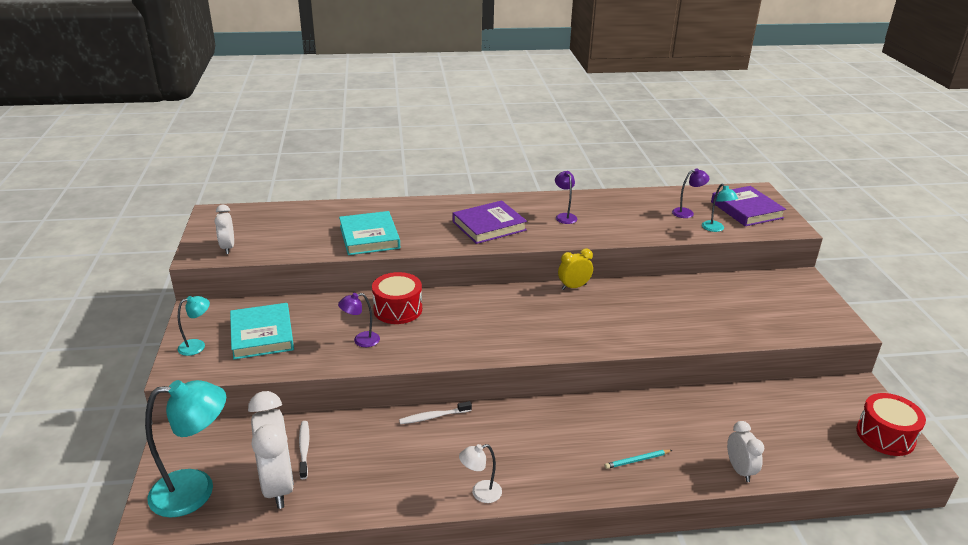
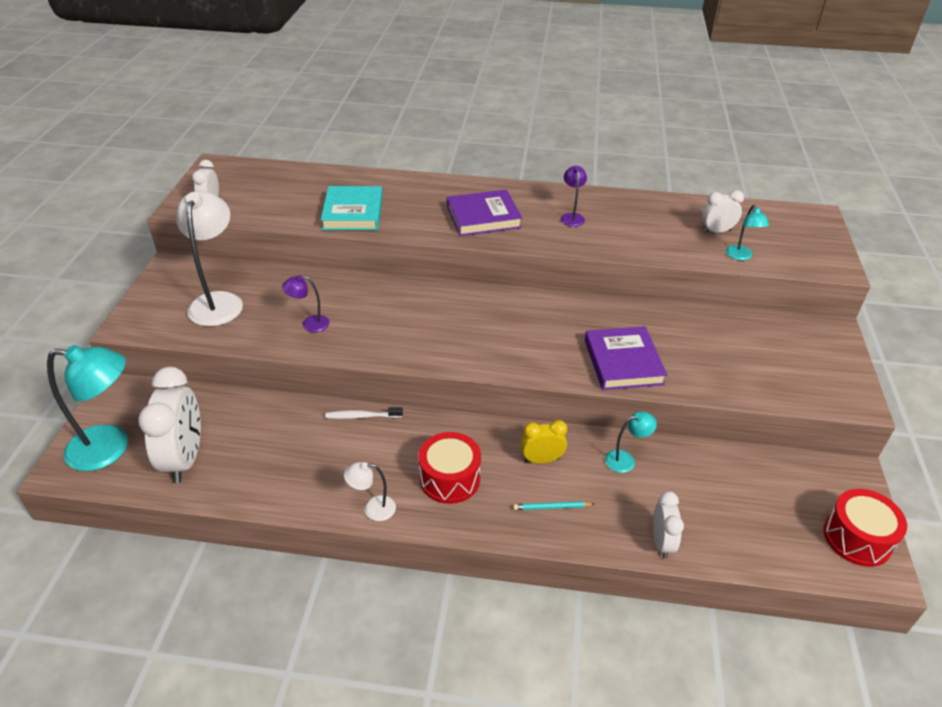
camera: 15 degrees right, 10 degrees up
turquoise lamp [177,296,210,356] -> turquoise lamp moved to [605,411,657,473]
turquoise book [230,303,294,359] -> white lamp [176,191,243,327]
white toothbrush [299,421,310,479] -> none
red drum [372,272,422,324] -> red drum moved to [418,432,481,504]
yellow clock [558,249,593,290] -> yellow clock moved to [521,420,567,464]
purple lamp [672,168,710,218] -> white clock [702,190,744,233]
purple book [711,186,786,226] -> purple book moved to [585,326,667,390]

